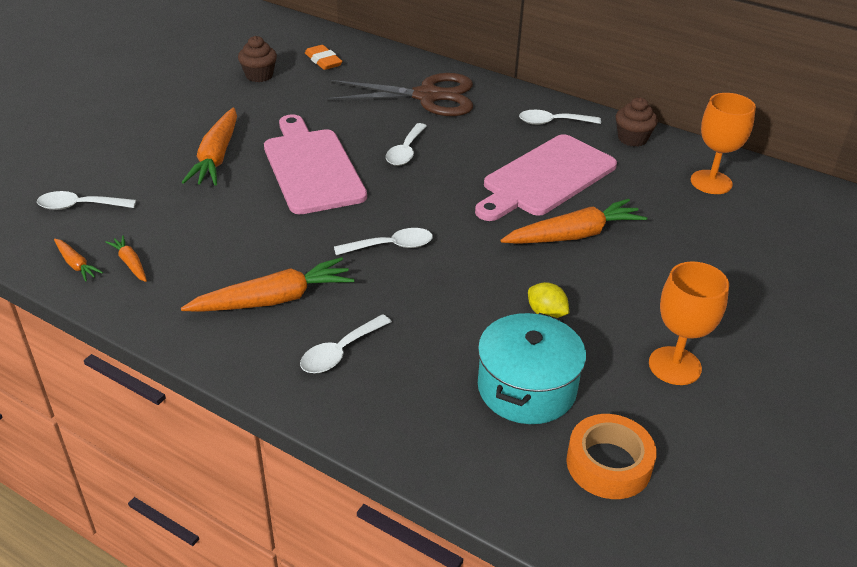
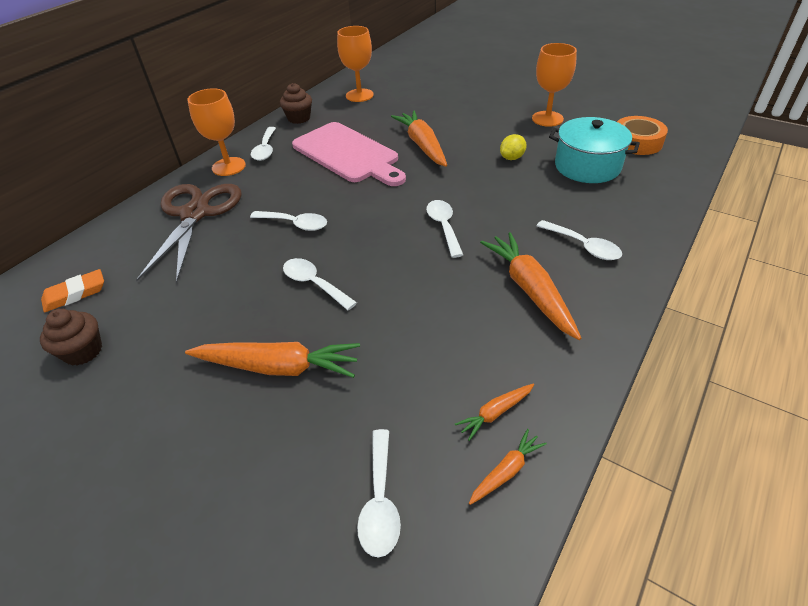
camera: 85 degrees left, 5 degrees up
pink cutting board [264,114,367,214] -> white spoon [283,258,357,310]
none -> orange goblet [187,88,246,176]

